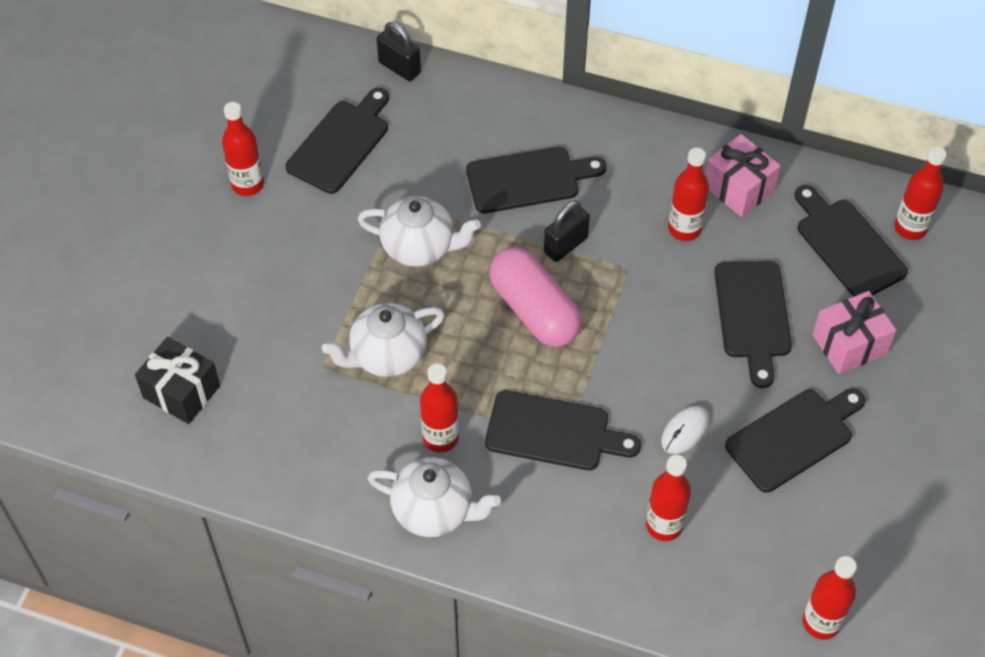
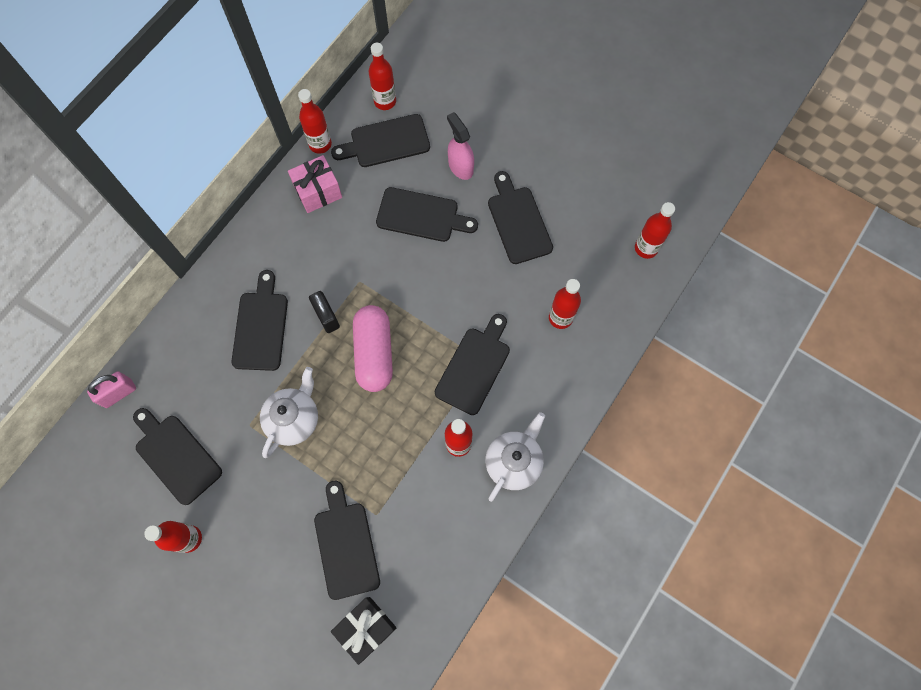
camera: 75 degrees left, 15 degrees up
white teapot [322,303,445,377] -> none
black padlock [377,22,421,81] -> pink padlock [87,371,136,408]
pink capsule [489,248,582,347] -> pink capsule turned 75 degrees counterclockwise [353,305,393,392]
white mouse [661,406,709,454] -> none
red bottle [668,148,709,241] -> red bottle moved to [298,89,332,154]
pink gift [812,291,896,374] -> pink spray bottle [447,112,474,180]
none -> black cutting board [314,481,380,600]

